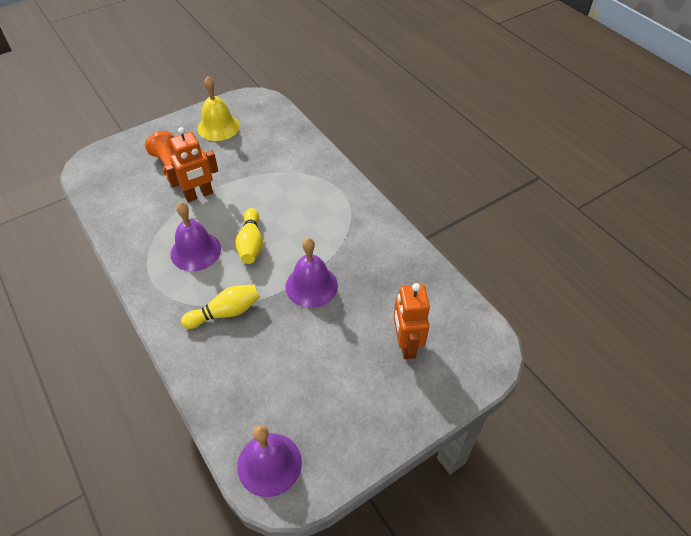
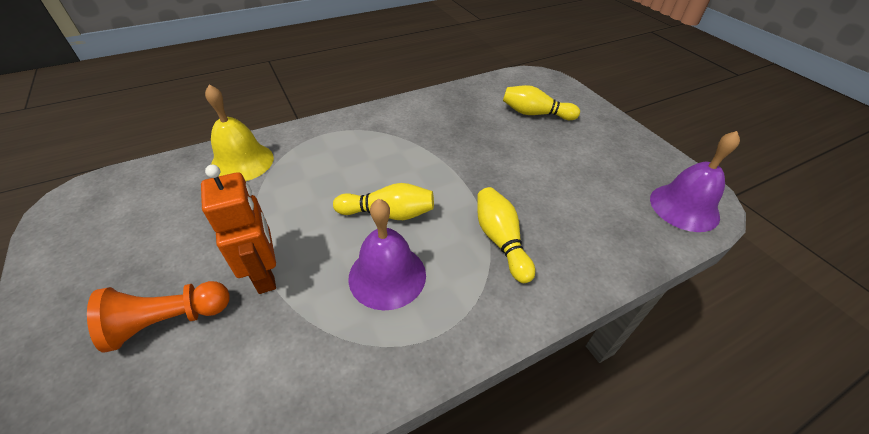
camera: 85 degrees left, 5 degrees down
yellow bell [197,76,240,141] -> yellow bell moved to [205,85,274,181]
purple bell [286,238,338,308] -> none
orange robot [394,283,430,359] -> yellow bowling pin [503,85,580,120]

